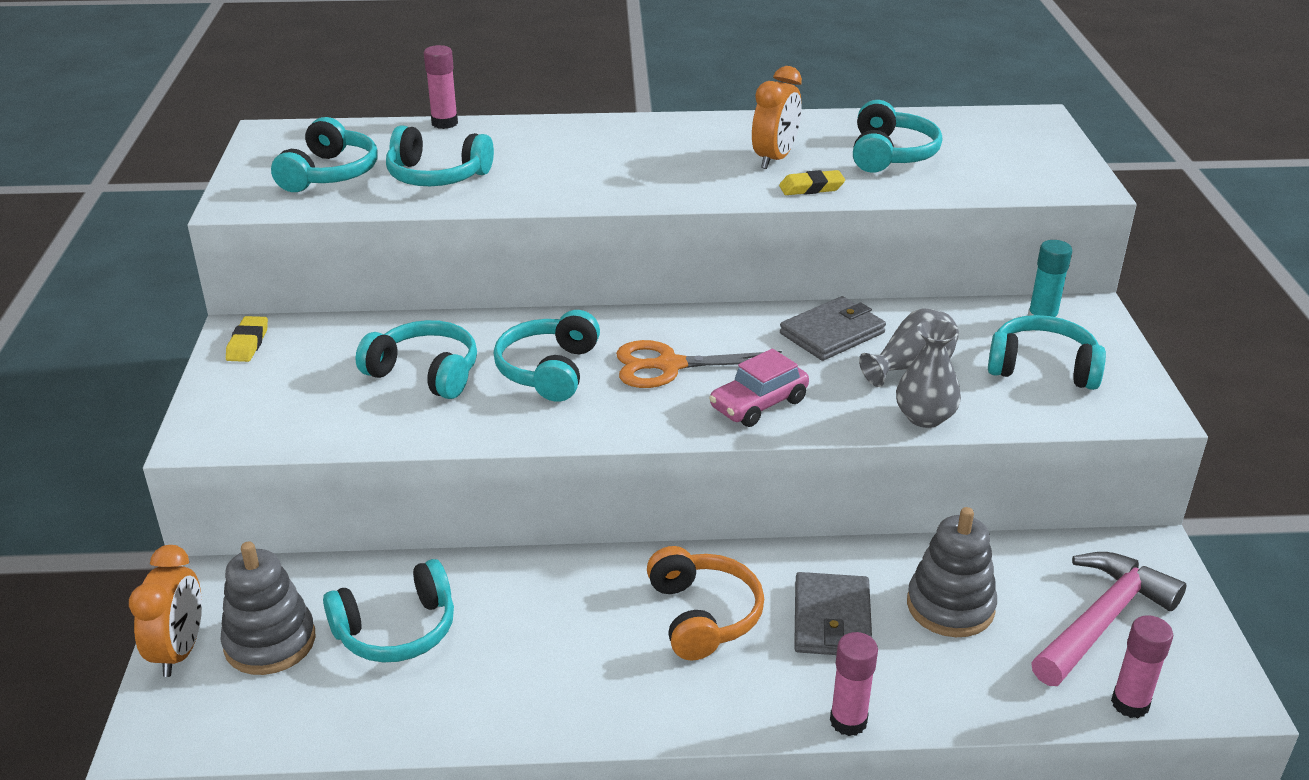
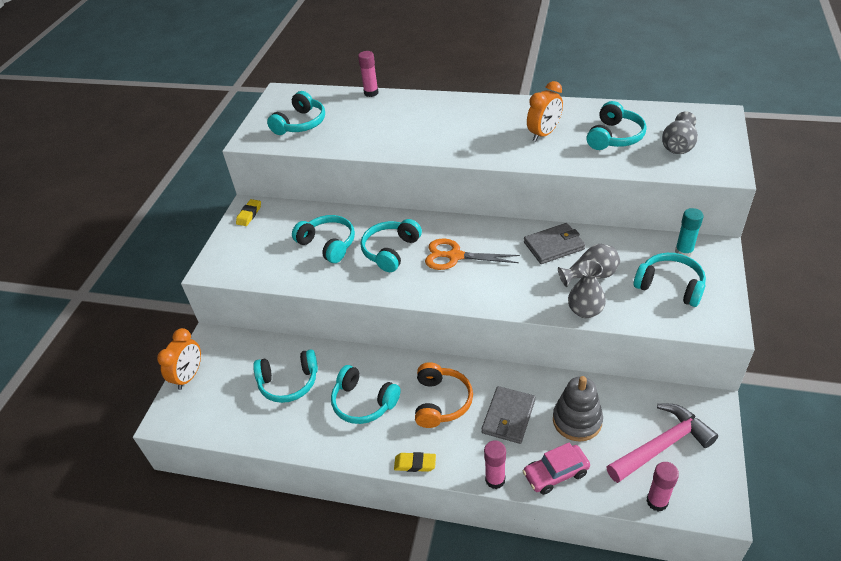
camera: 20 degrees right, 10 degrees up
grey stacking toy [220,541,316,675] -> none
turquoise headphones [386,126,494,186] -> turquoise headphones moved to [331,365,401,424]
pink car [709,349,809,427] -> pink car moved to [523,443,590,495]
yellow eraser [779,170,845,195] -> yellow eraser moved to [394,452,436,472]
none -> grey vase [662,111,698,154]

